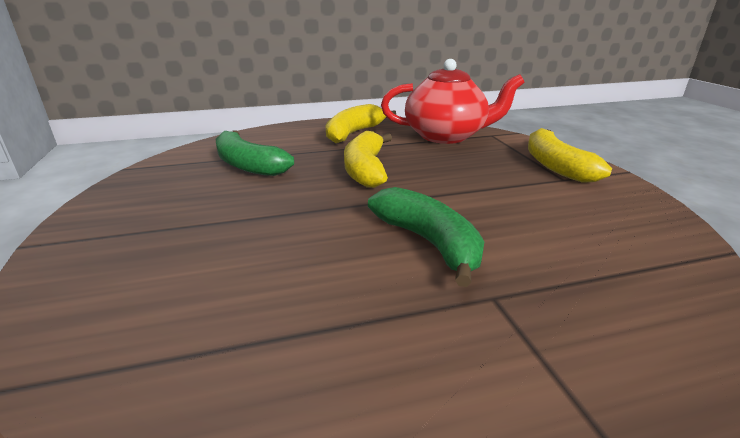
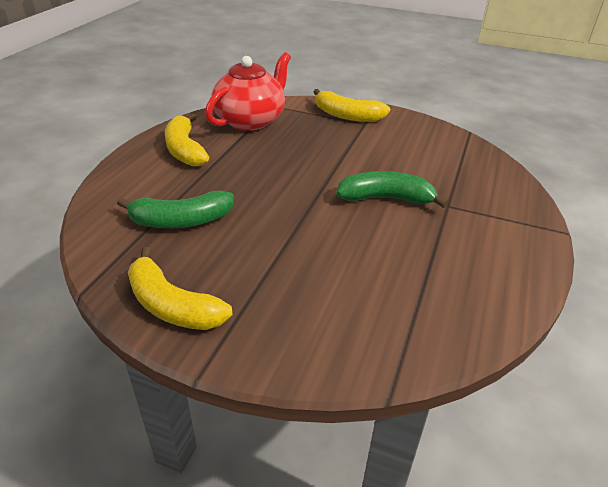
camera: 55 degrees left, 10 degrees up
yellow banana [344,131,392,188] -> yellow banana moved to [128,247,233,330]

